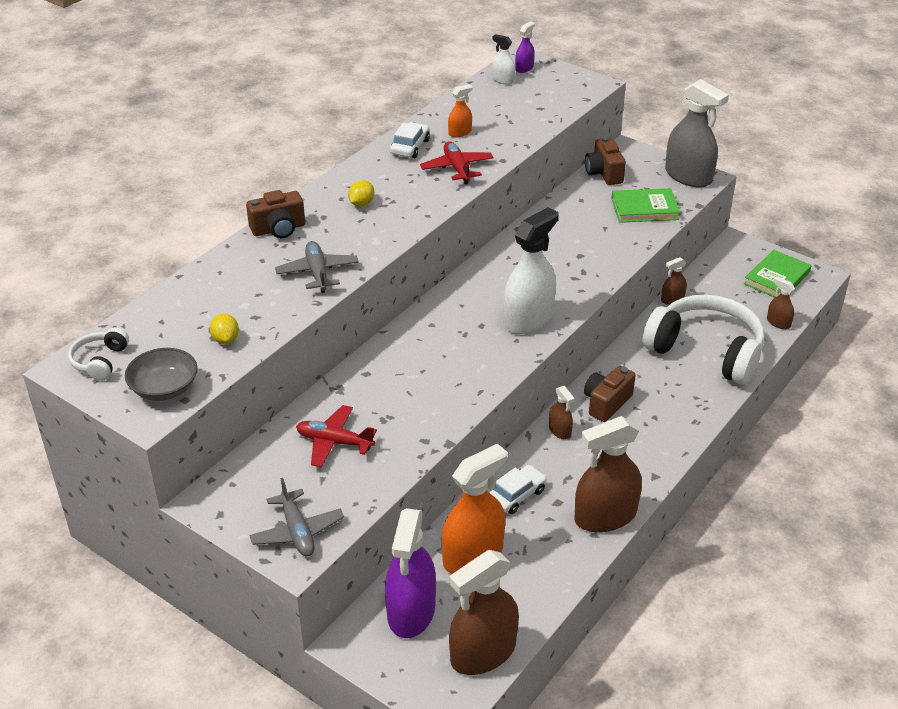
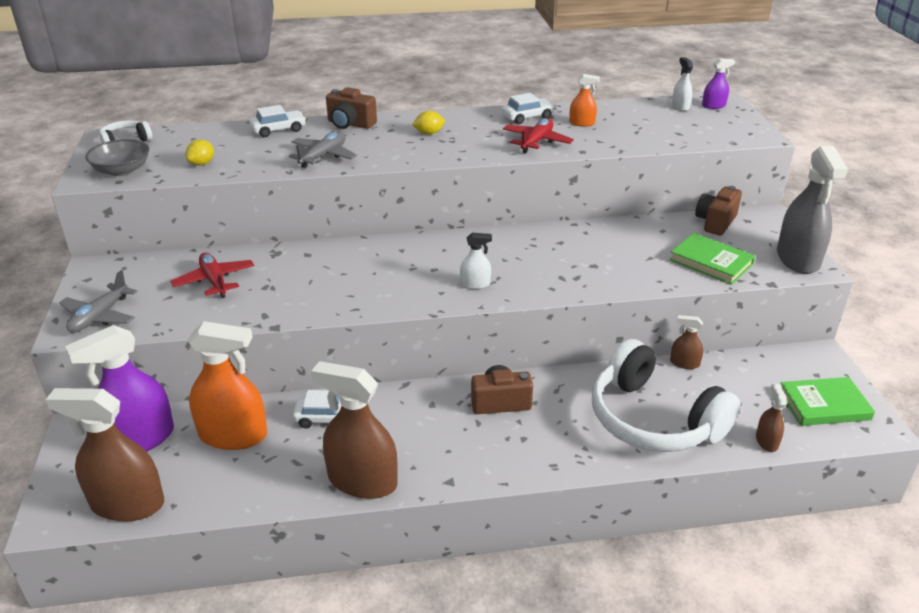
camera: 45 degrees right, 5 degrees down
white spray bottle [504,207,559,334] -> white spray bottle [460,233,492,289], size x0.47
brown spray bottle [549,386,575,439] -> none
white headphones [642,295,765,384] -> white headphones turned 150 degrees clockwise [592,339,741,452]
none -> white car [249,105,306,137]

